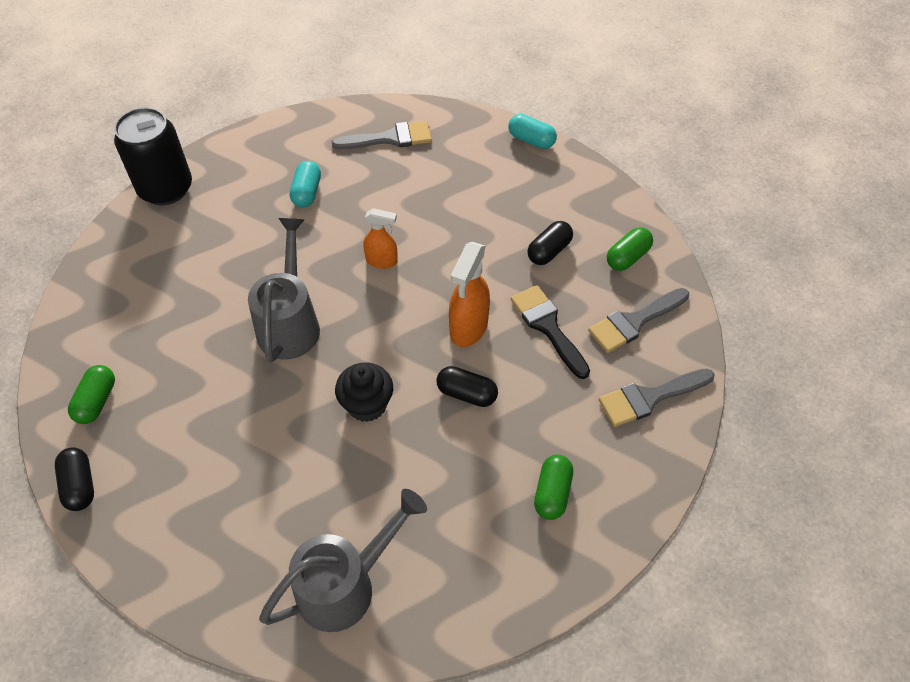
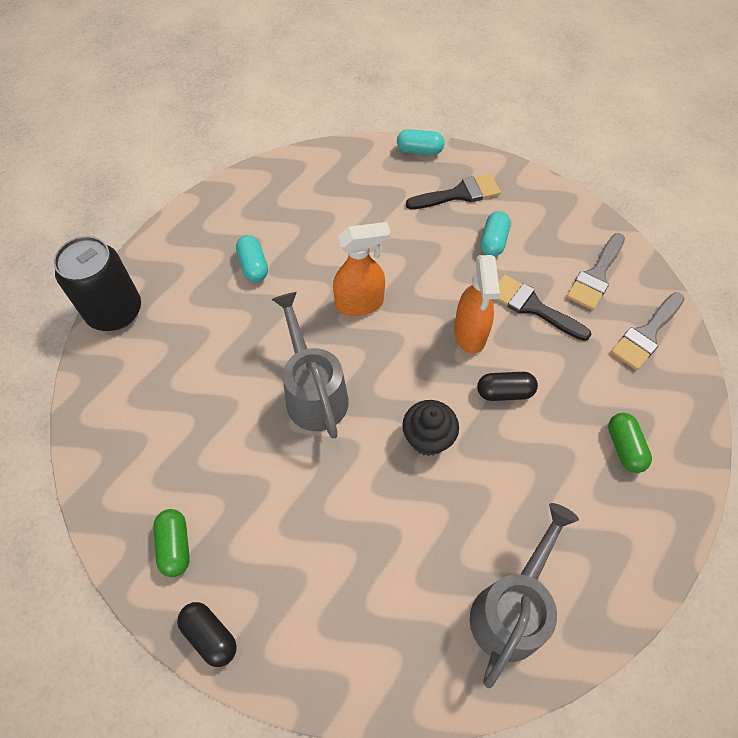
camera: 25 degrees left, 5 degrees up
grey brush [332,121,432,149] -> none
orange spray bottle [363,208,398,269] -> orange spray bottle [333,222,391,316], size x1.58
black capsule [527,221,573,265] -> turquoise capsule [480,211,511,256]
green capsule [607,227,653,271] -> none
none -> black brush [406,174,501,209]

